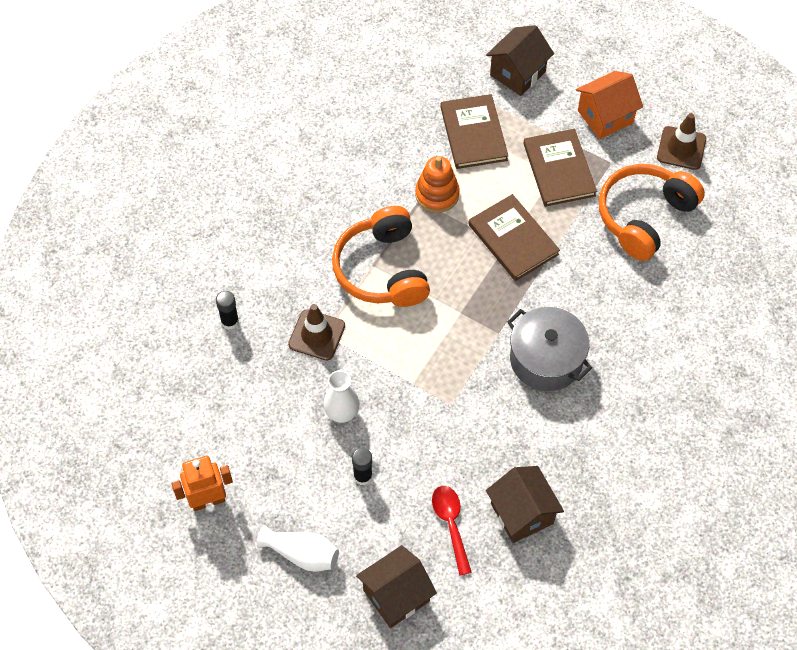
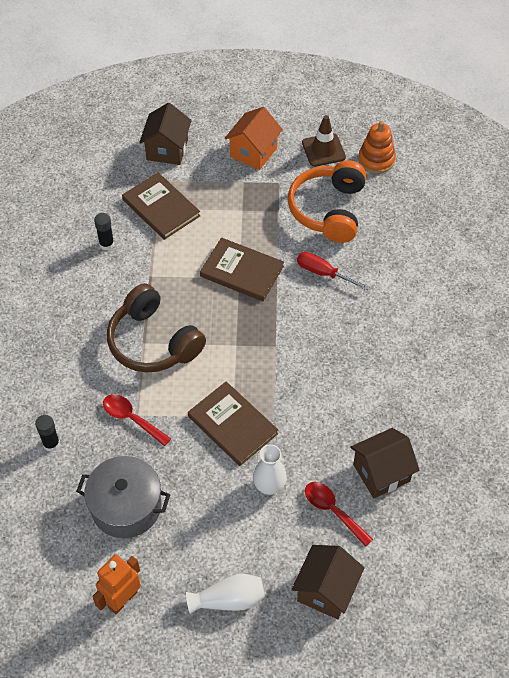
camera: 30 degrees left, 5 degrees down
brown traffic cone [288,304,345,361] -> red spoon [103,394,171,446]
white vase [323,370,360,423] -> white vase moved to [253,444,287,495]
orange headphones [332,206,430,307] -> brown headphones [107,283,206,373]
black glue stick [352,448,373,485] -> black glue stick moved to [94,213,114,251]
orange stacking toy [415,156,460,213] -> orange stacking toy moved to [358,121,396,174]
brown house [486,466,564,543] -> brown house turned 60 degrees counterclockwise [350,428,420,498]
grey pot [507,307,592,391] -> grey pot moved to [76,456,170,538]
brown book [523,129,597,207] -> brown book moved to [188,381,278,466]
none -> red screwdriver [297,252,370,290]

